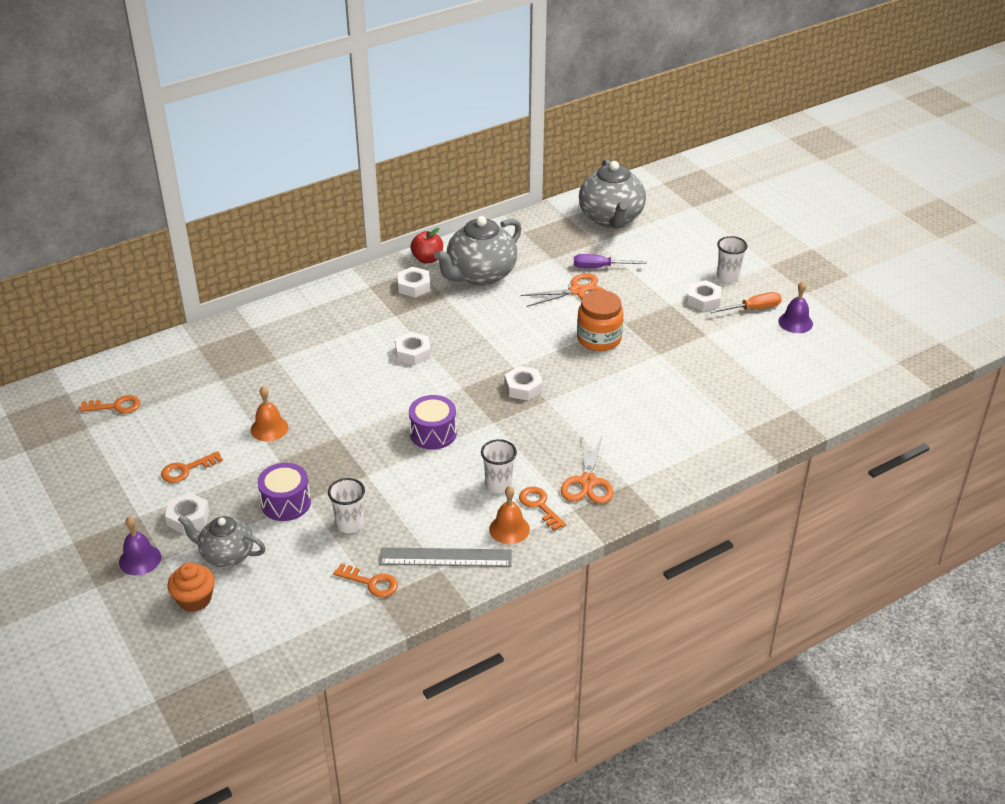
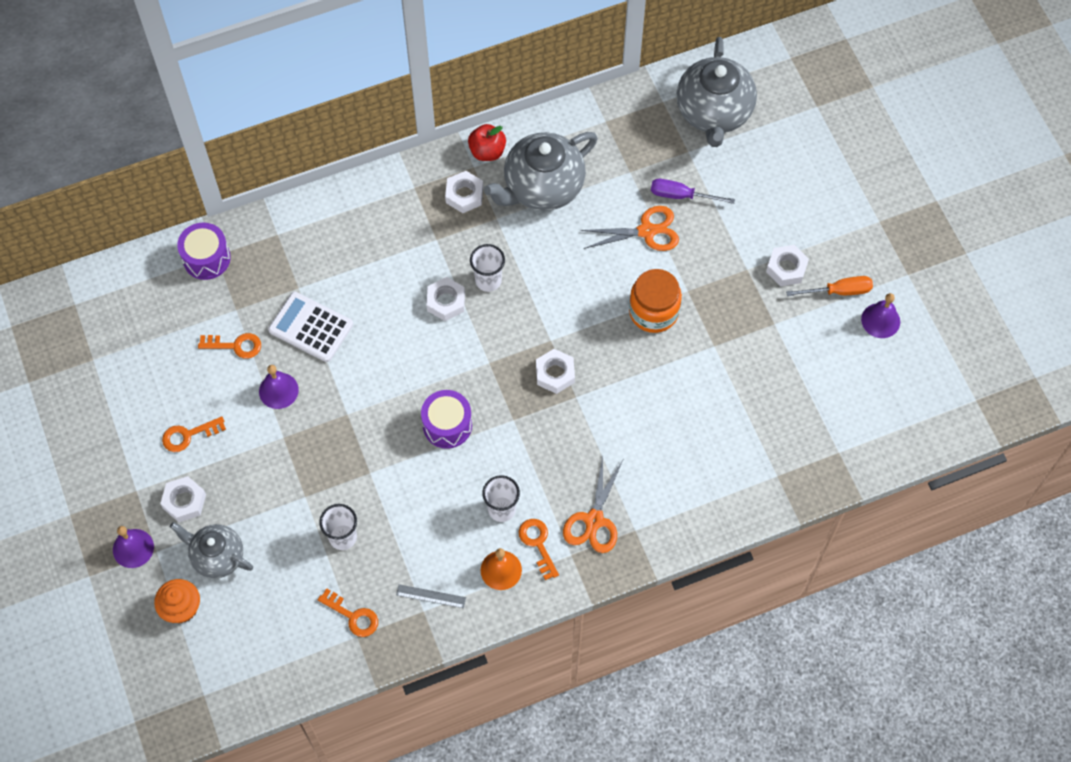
camera: 10 degrees right, 25 degrees up
orange key [80,395,141,413] -> orange key moved to [198,333,261,358]
orange bell [251,386,288,441] -> purple bell [259,365,299,409]
purple drum [258,463,311,521] -> purple drum moved to [177,222,231,280]
grey ruler [379,547,512,567] -> grey ruler [396,584,466,608], size x0.52
white cup [717,236,748,283] -> white cup moved to [470,244,505,292]
none -> white calculator [268,292,353,362]

